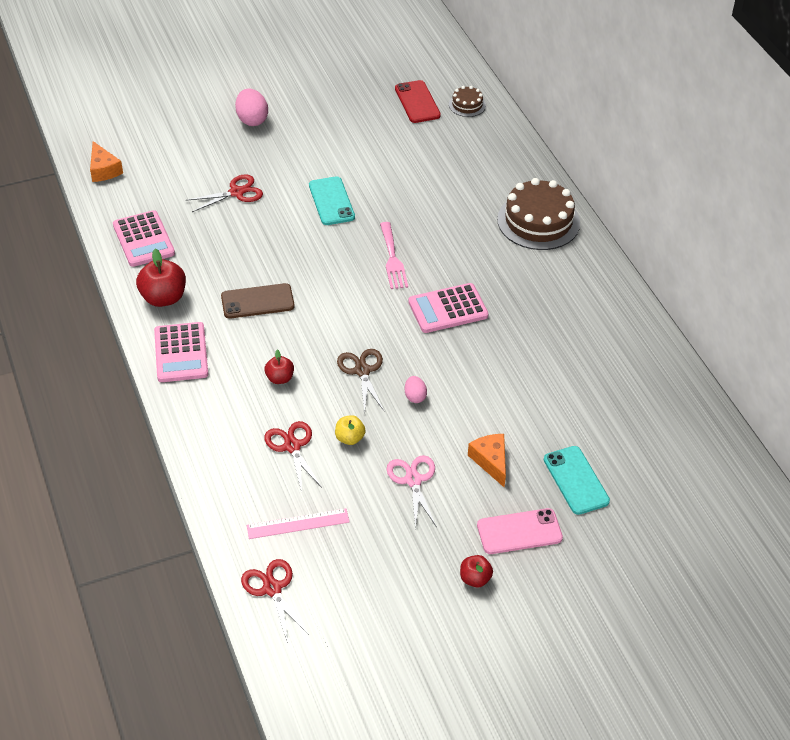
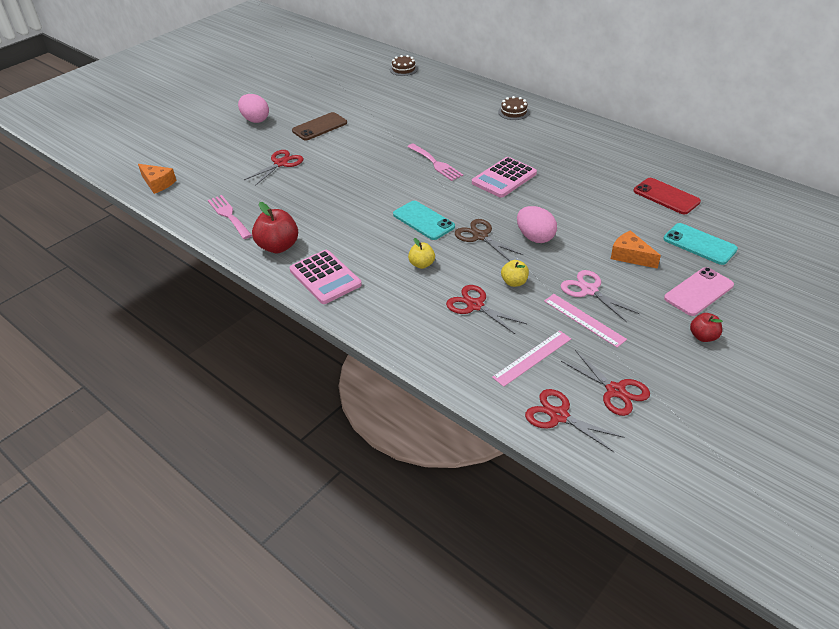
camera: 25 degrees left, 5 degrees down
pink calculator [113,210,175,267] -> pink fork [208,195,252,239]
brown phone [221,283,294,319] -> brown phone moved to [292,112,347,140]
red apple [265,350,294,384] -> yellow apple [408,238,435,269]
turquoise phone [309,176,355,225] -> turquoise phone moved to [393,201,455,240]
red phone [395,80,441,123] -> red phone moved to [633,178,701,214]
pink egg [405,376,427,403] -> pink egg [517,206,557,243], size x1.73
brown cake [497,178,580,250] -> brown cake [498,96,530,120], size x0.49
none -> pink ruler [544,294,627,348]
none -> red scissors [561,350,650,416]

